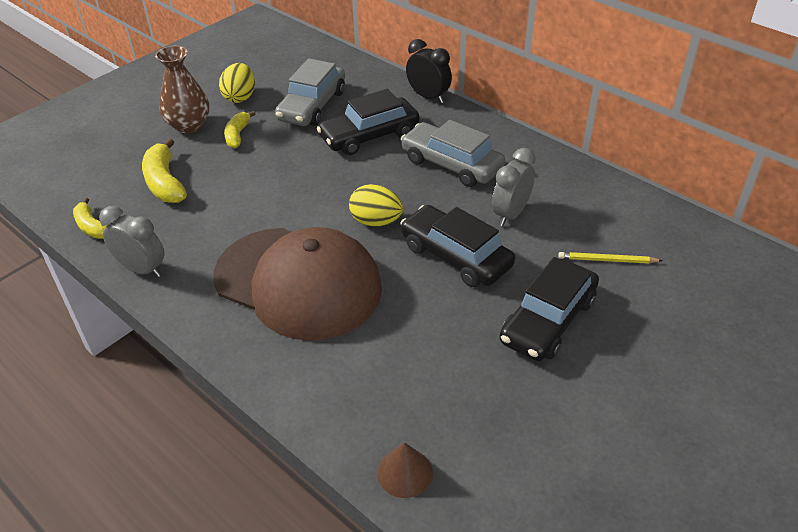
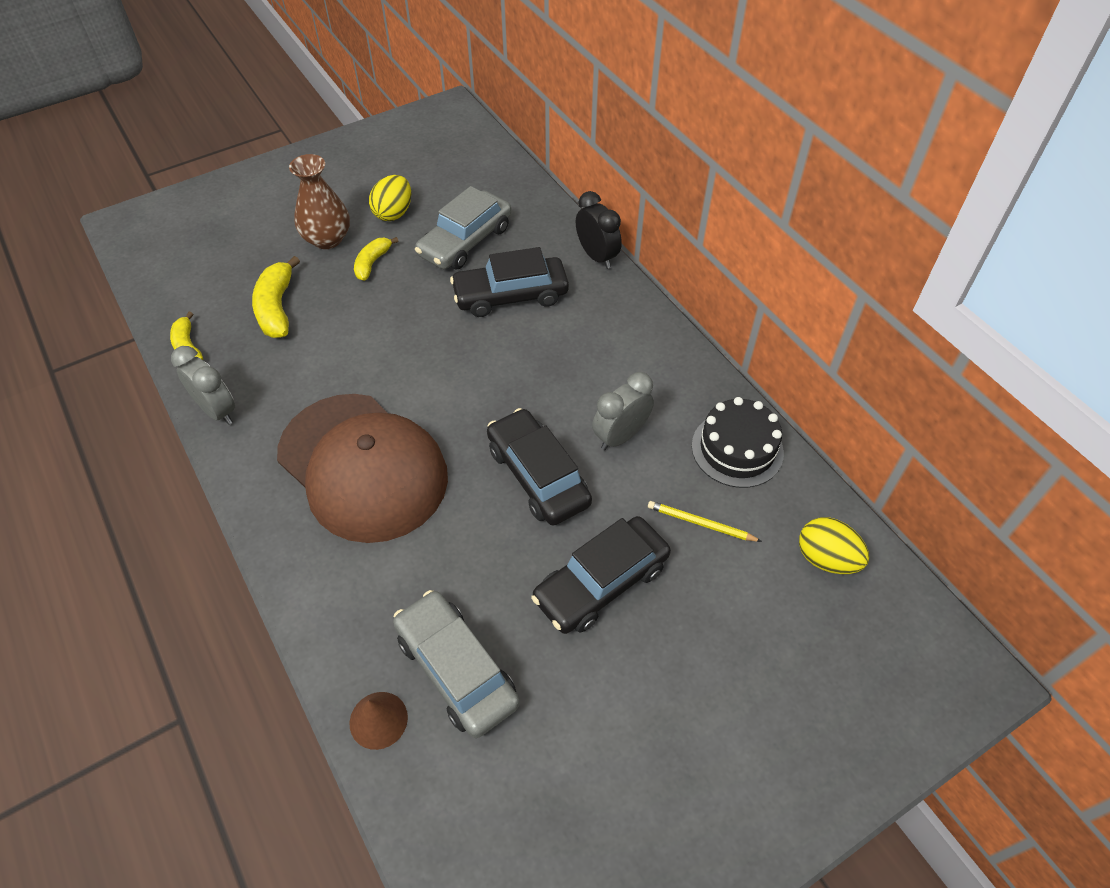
camera: 15 degrees right, 10 degrees up
yellow egg [349,184,403,226] -> yellow egg moved to [799,517,869,574]
grey car [401,120,505,187] -> grey car moved to [393,590,520,738]
none -> black cake [692,397,784,488]

